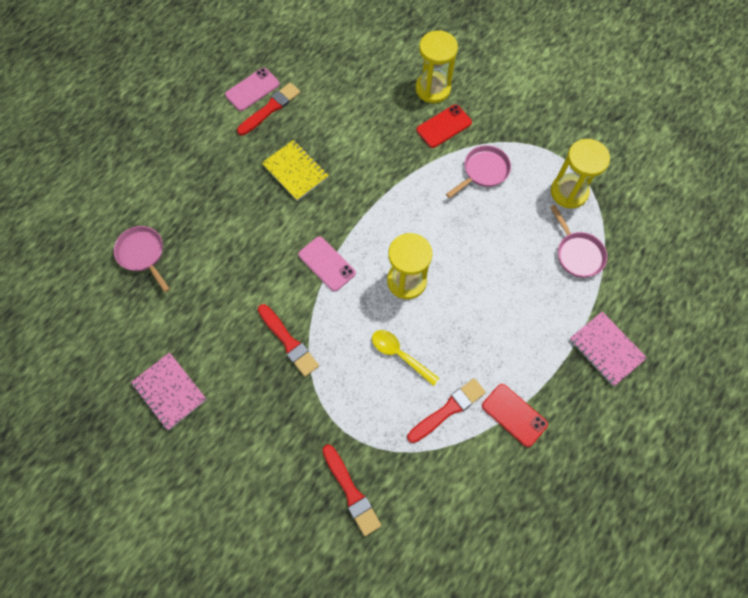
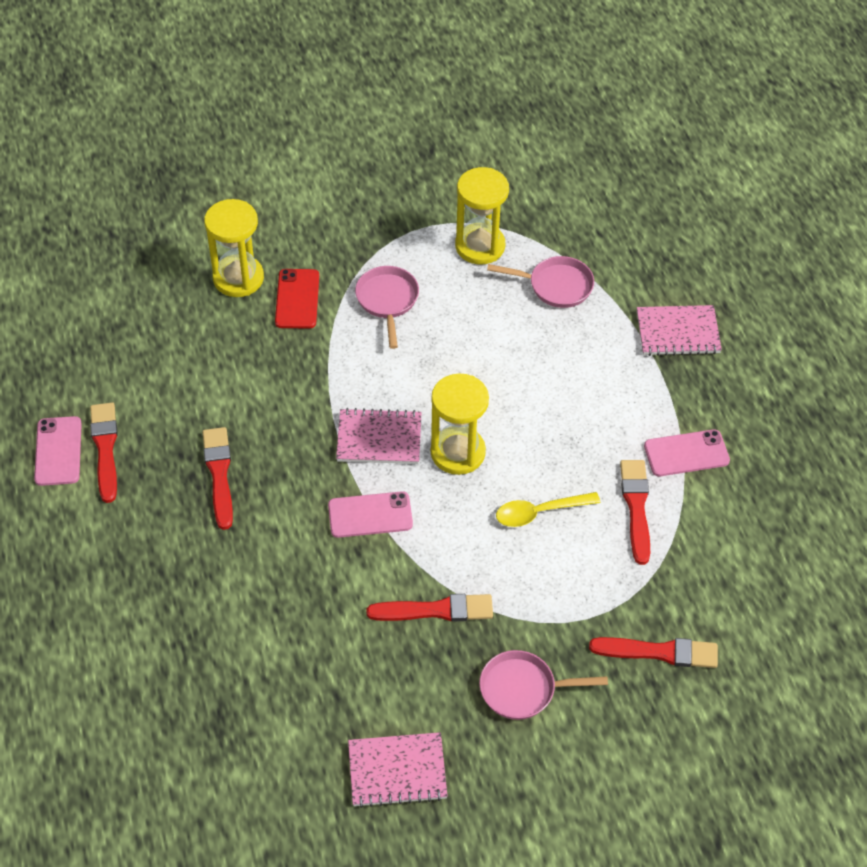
camera: 55 degrees left, 15 degrees down
pink pan [113,226,170,292] -> pink pan moved to [479,650,608,720]
yellow notebook [262,140,329,201] -> red brush [202,427,233,530]
red phone [482,384,548,447] -> pink phone [644,429,730,476]
none -> pink notebook [336,408,422,464]

